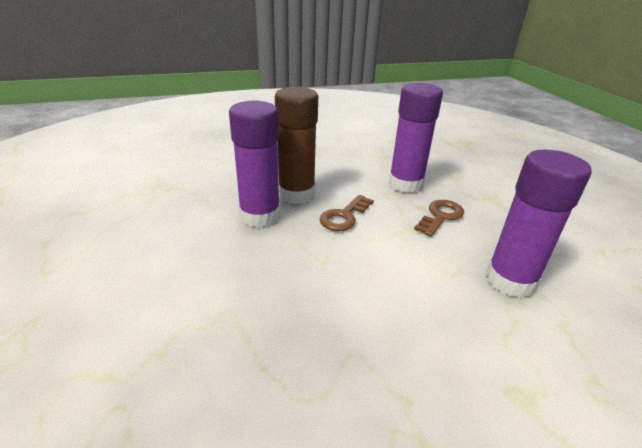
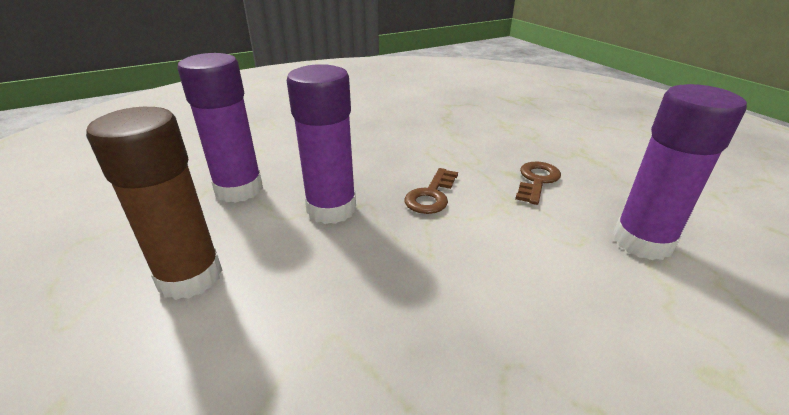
camera: 10 degrees left, 0 degrees up
brown glue stick [275,87,318,204] -> brown glue stick moved to [86,107,222,300]
purple glue stick [389,82,443,193] -> purple glue stick moved to [178,53,263,203]

